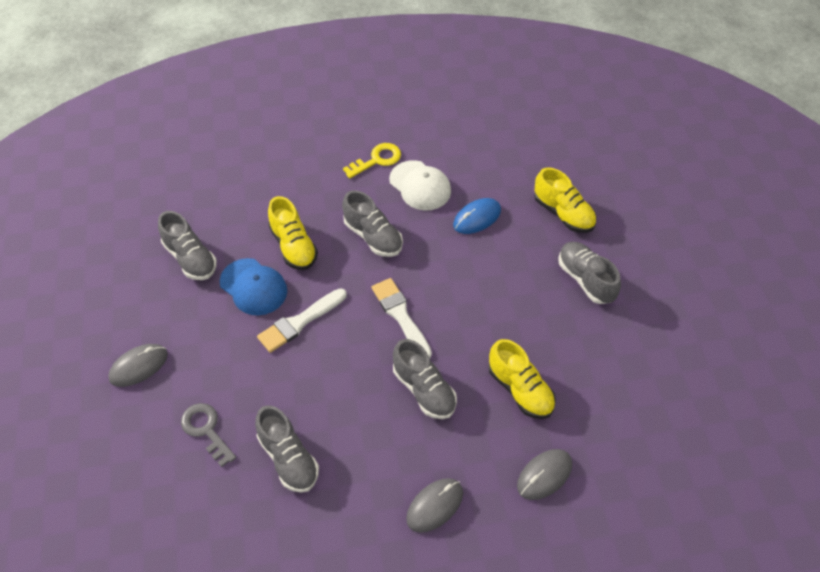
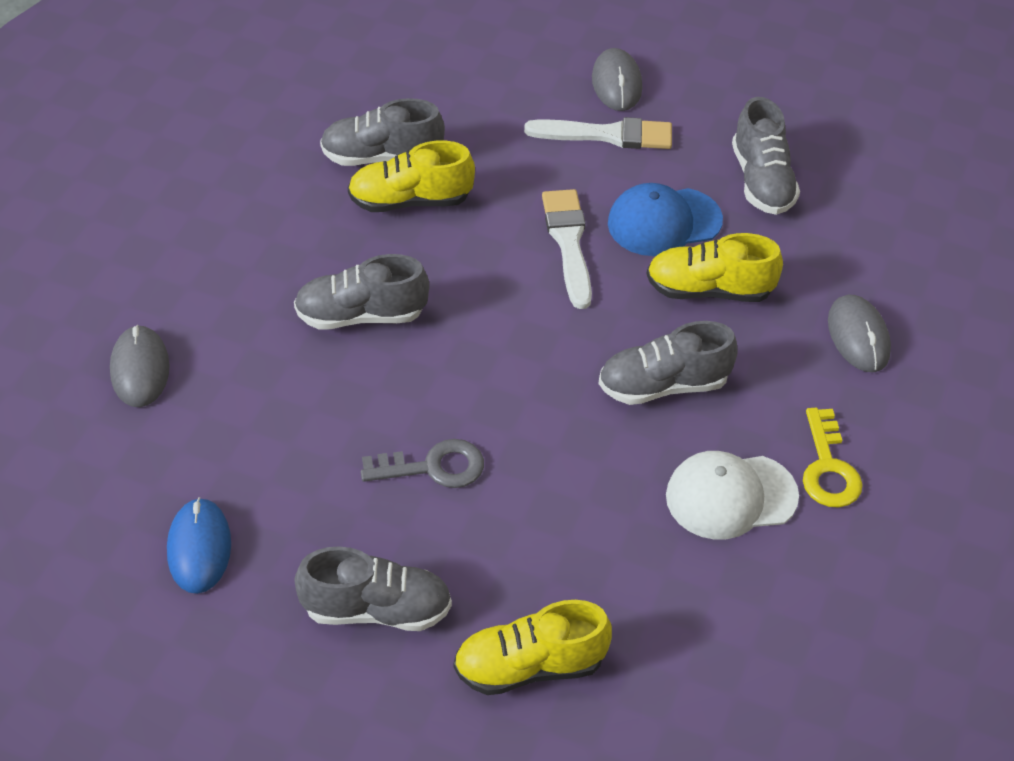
camera: 120 degrees right, 5 degrees down
grey shoe [158,211,217,280] -> grey shoe turned 90 degrees counterclockwise [732,97,800,215]
grey key [181,403,236,467] -> grey key moved to [361,439,484,488]
white brush [372,278,432,358] -> white brush moved to [524,117,672,149]
grey mouse [406,478,463,533] -> grey mouse moved to [828,295,891,372]
blue mouse [453,198,501,234] -> blue mouse moved to [167,497,231,594]
yellow shoe [489,339,556,419] -> yellow shoe moved to [348,140,475,212]

